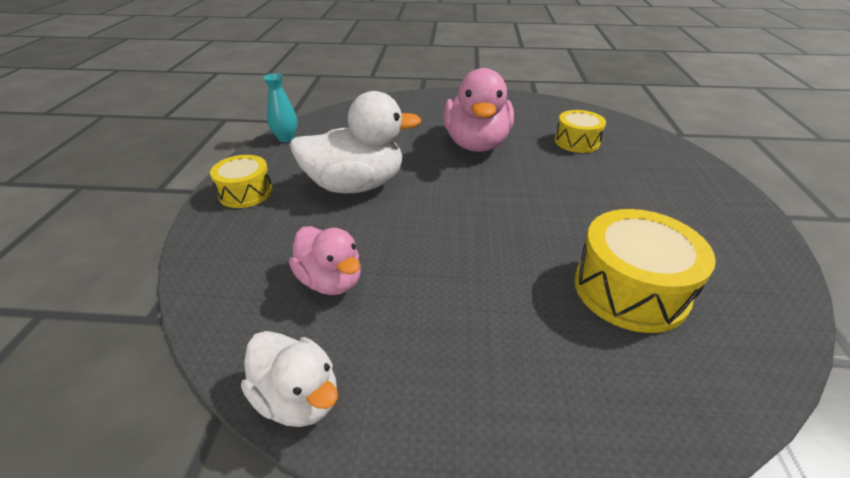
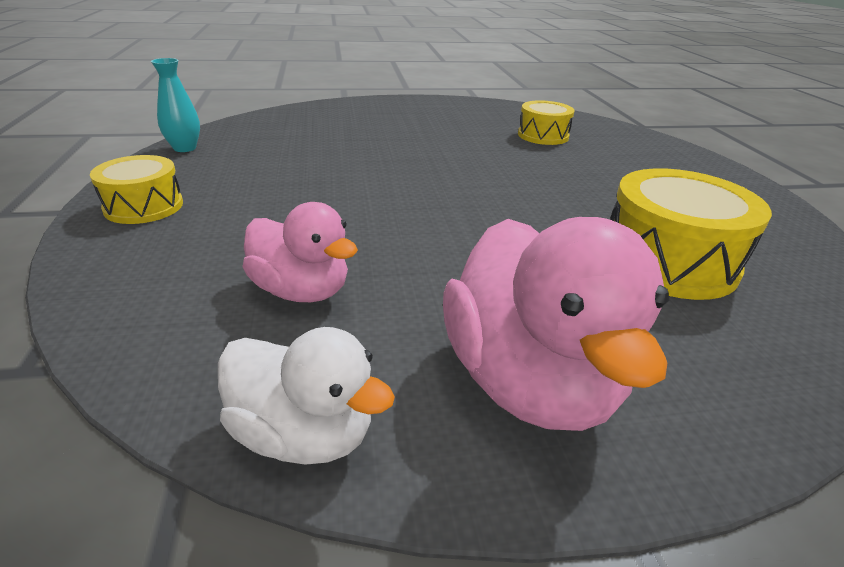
camera: 15 degrees left, 5 degrees down
white duck [289,91,421,194] -> none
pink duck [443,68,514,152] -> pink duck moved to [443,217,669,431]

